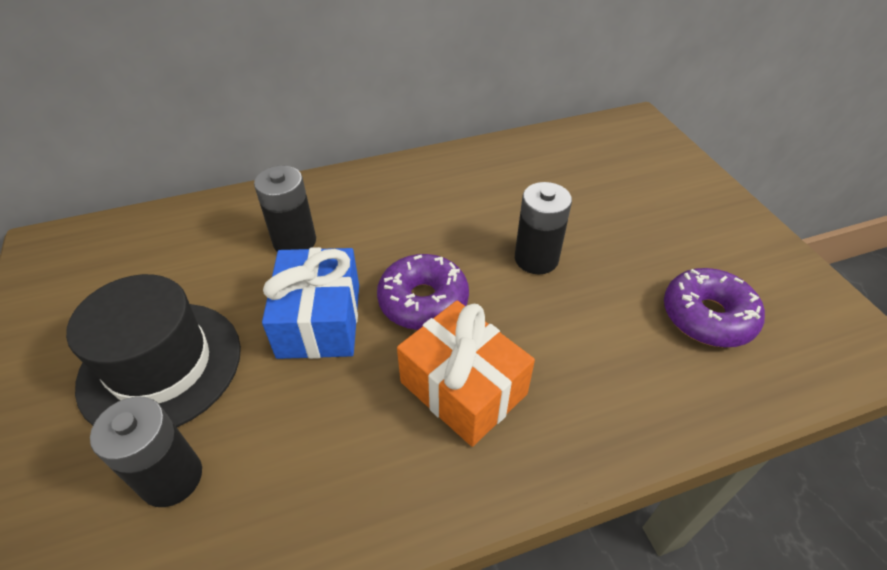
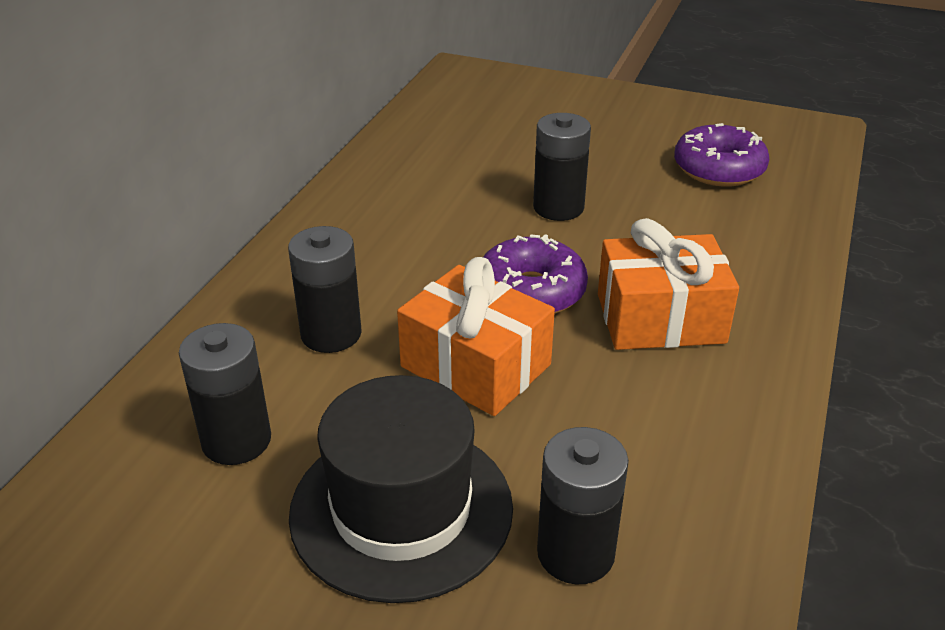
camera: 50 degrees left, 10 degrees down
blue gift [262,247,359,359] -> orange gift [397,257,555,416]
none -> black battery [179,323,271,465]

